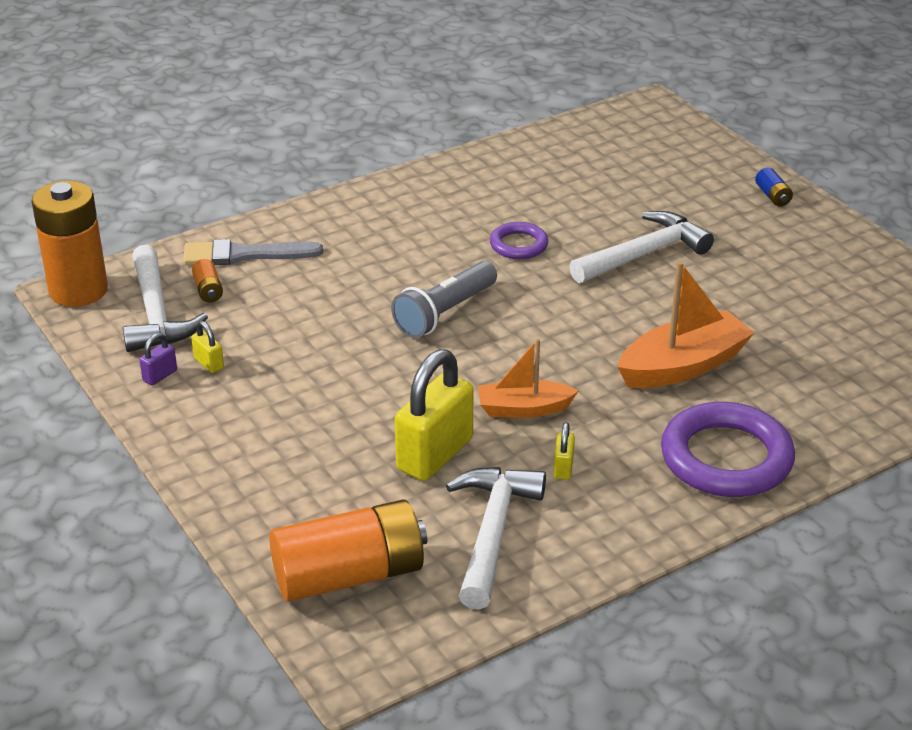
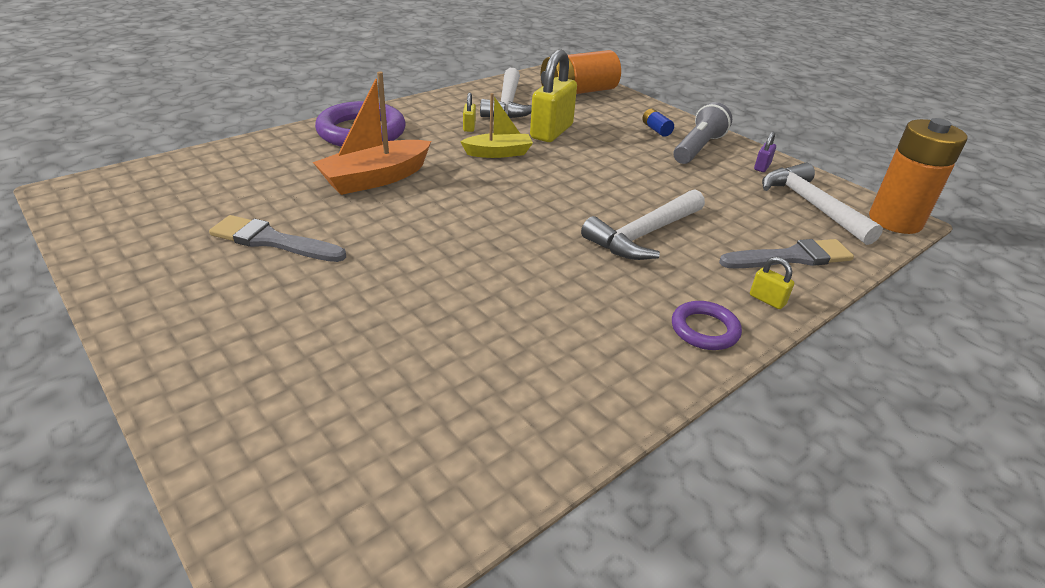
camera: 170 degrees right, 0 degrees up
yellow padlock [191,321,224,373] -> yellow padlock moved to [750,257,794,309]
orange battery [192,259,223,302] -> none
grey flashlight [391,261,497,338] -> grey flashlight moved to [673,102,732,164]
orange boat [478,338,579,418] -> yellow boat [460,93,533,158]
purple ring [490,222,548,259] -> purple ring moved to [672,301,742,350]
white hammer [569,211,714,283] -> white hammer moved to [581,190,705,260]
blue battery [755,167,793,207] -> blue battery moved to [642,109,674,137]
none -> grey brush [209,215,346,262]

